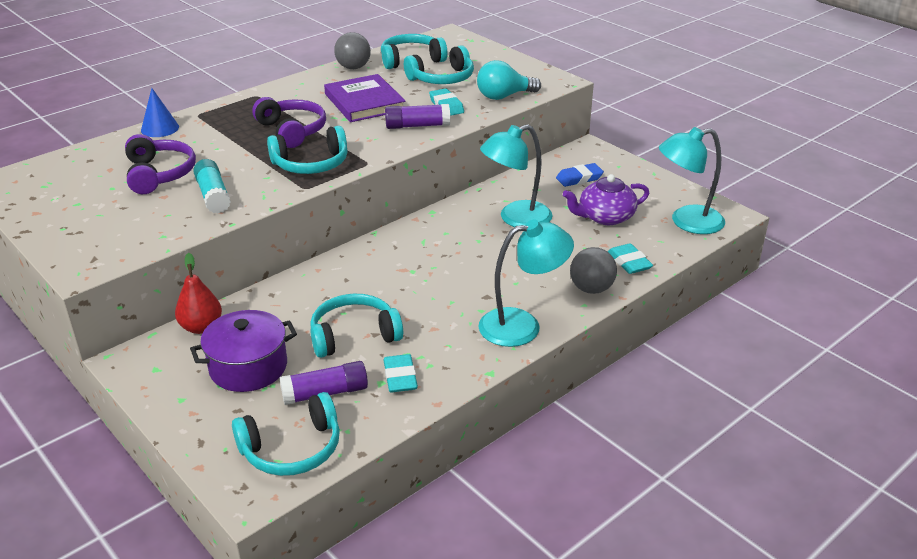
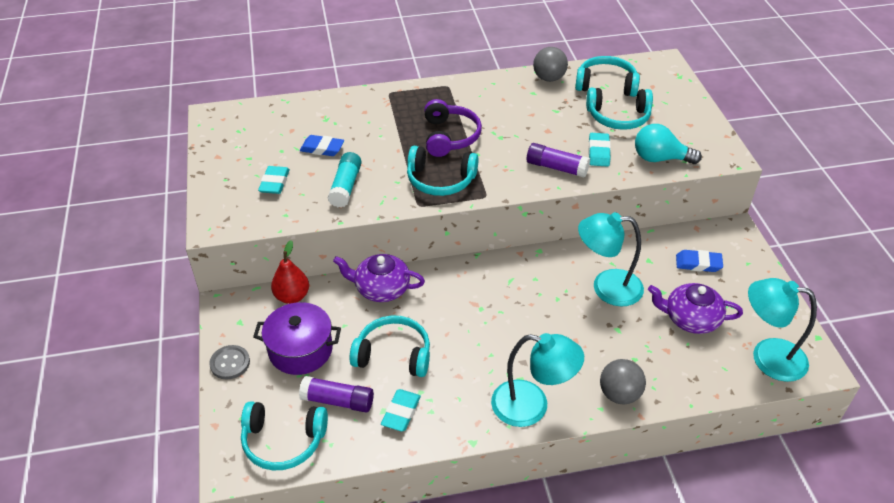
camera: 30 degrees right, 10 degrees up
purple headphones [125,134,196,194] -> blue eraser [300,135,344,156]
blue cone [141,88,179,137] -> none
purple book [324,74,405,122] -> none
turquoise eraser [608,243,653,274] -> turquoise eraser moved to [258,166,290,194]
none -> grey button [209,345,250,379]
none -> purple teapot [333,254,425,302]

